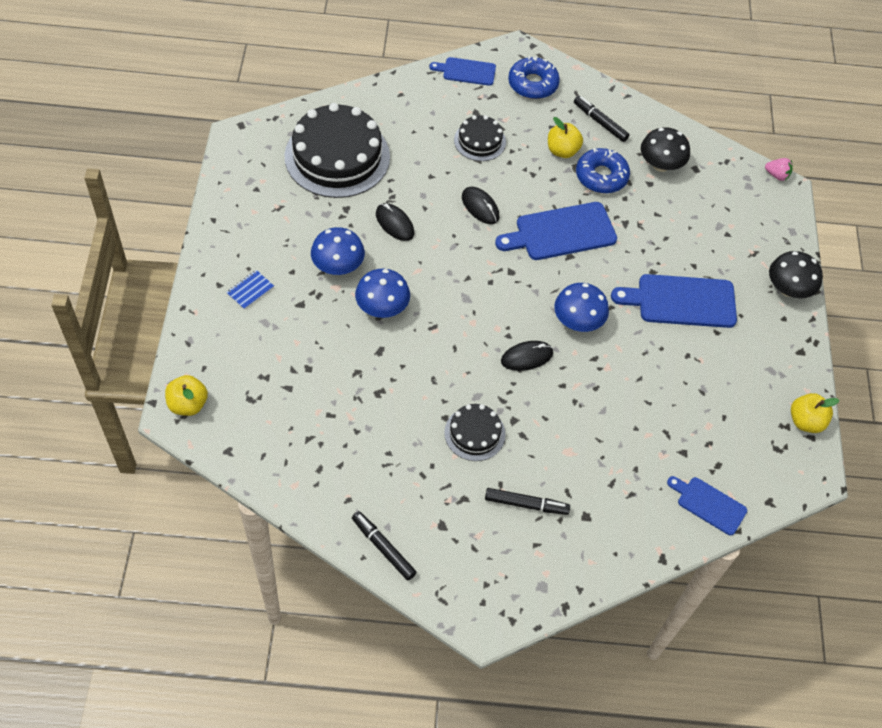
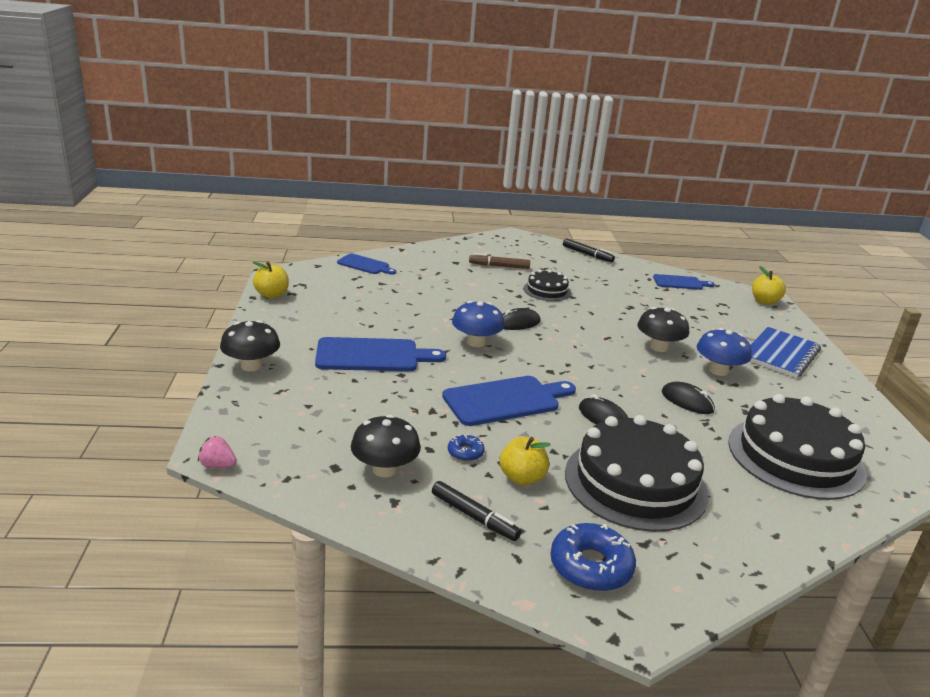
camera: 175 degrees right, 30 degrees down
blue notebook [226,270,274,310] -> blue notebook [749,327,821,378], size x2.18
blue mushroom [355,269,410,318] -> black mushroom [637,307,689,352]
blue cutting board [429,57,496,86] -> blue cutting board moved to [653,274,715,290]
black cake [454,115,506,161] -> black cake [565,415,708,532], size x1.98
black marker [485,488,570,515] -> brown marker [469,253,530,269]
blue donut [576,148,630,193] -> blue donut [448,434,485,461], size x0.52

